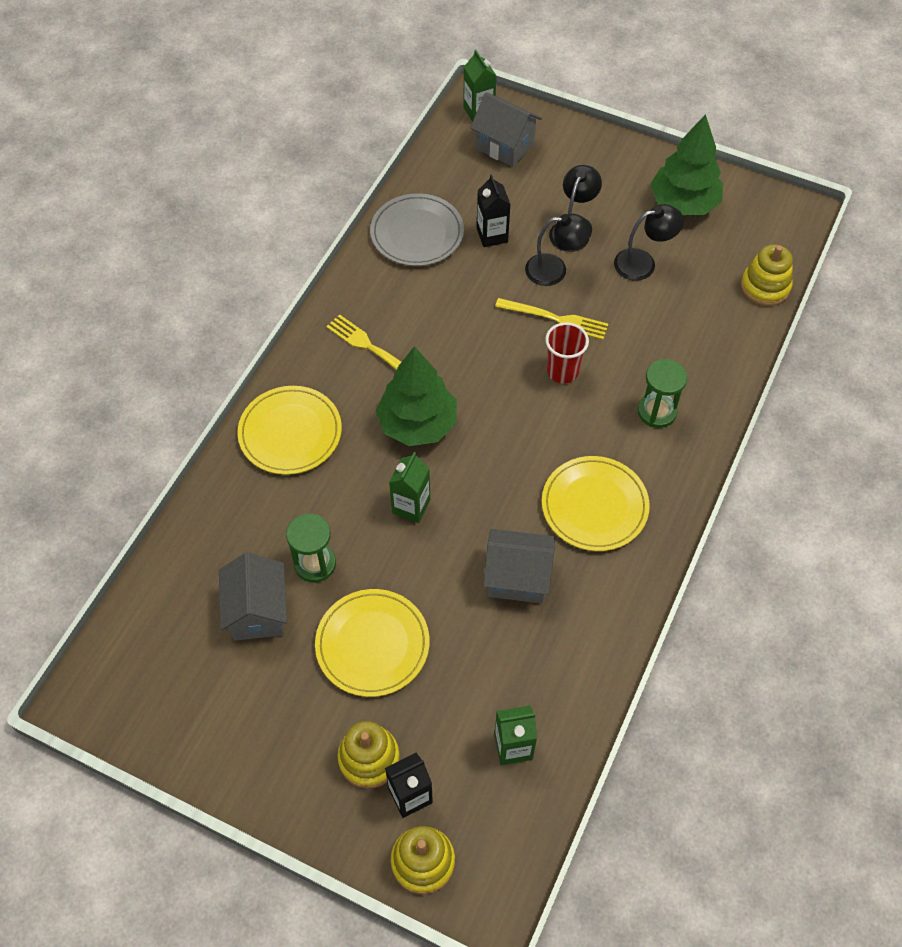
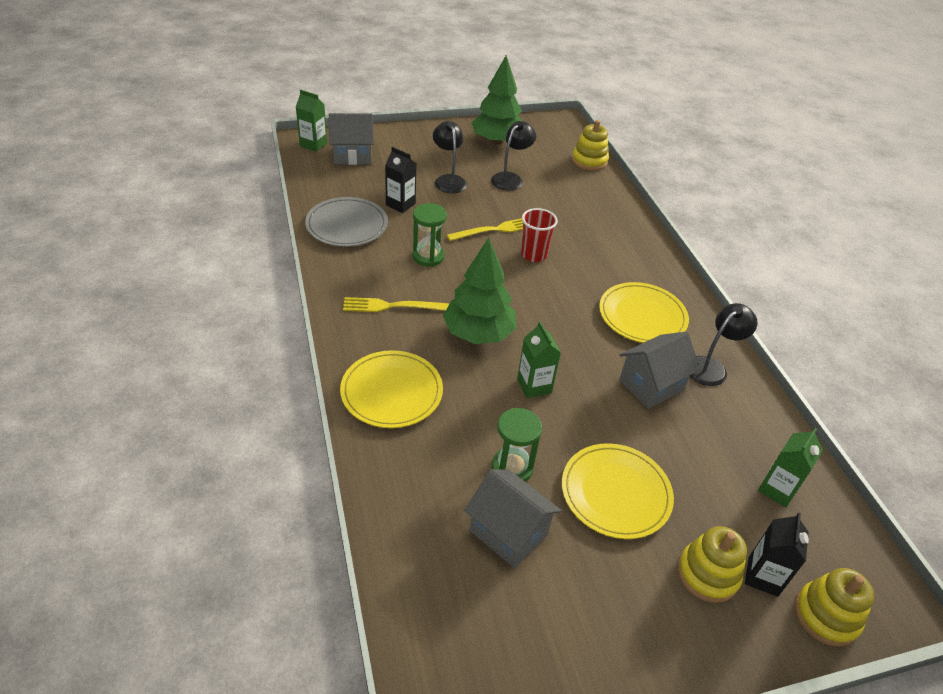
camera: 45 degrees left, 15 degrees down
black lamp [525,214,592,286] -> black lamp moved to [690,303,758,386]
green hourglass [638,359,687,428] -> green hourglass moved to [412,203,447,267]

